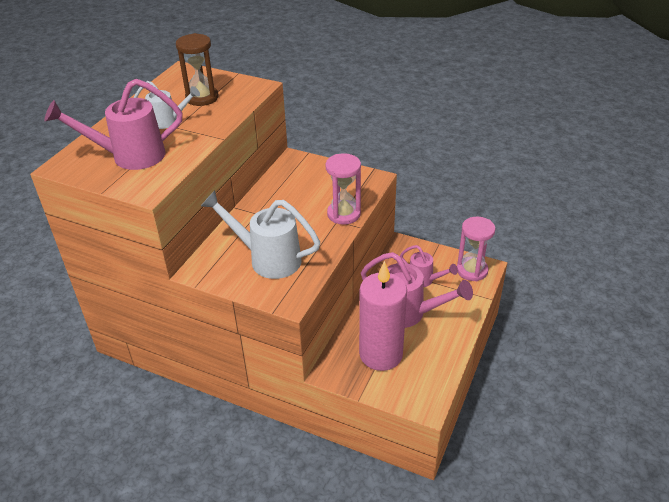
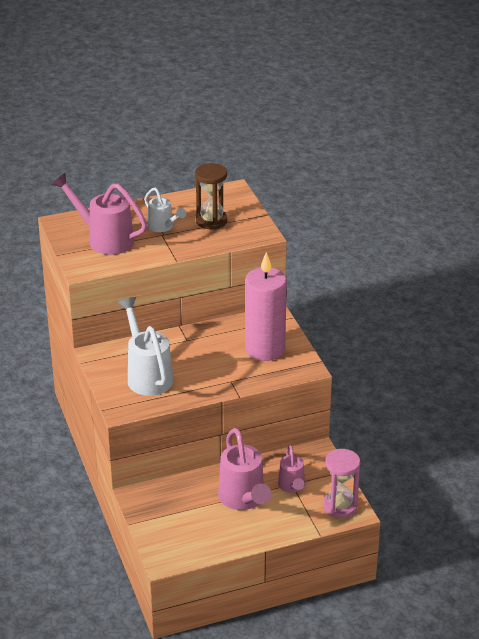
camera: 45 degrees right, 5 degrees down
pink hourglass [326,153,361,225] -> none
pink candle [359,261,407,371] -> pink candle moved to [245,252,287,361]

